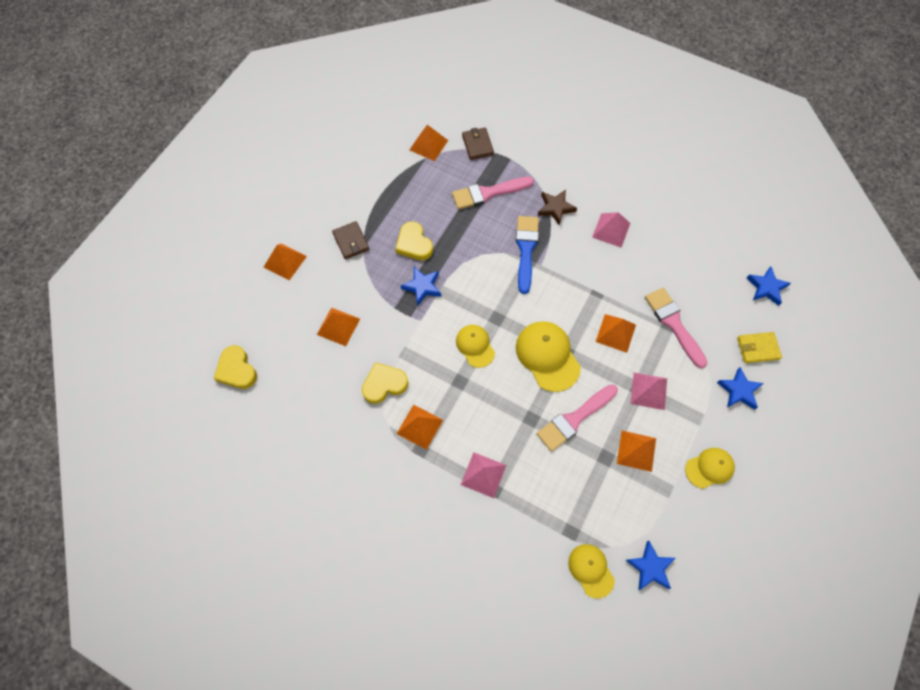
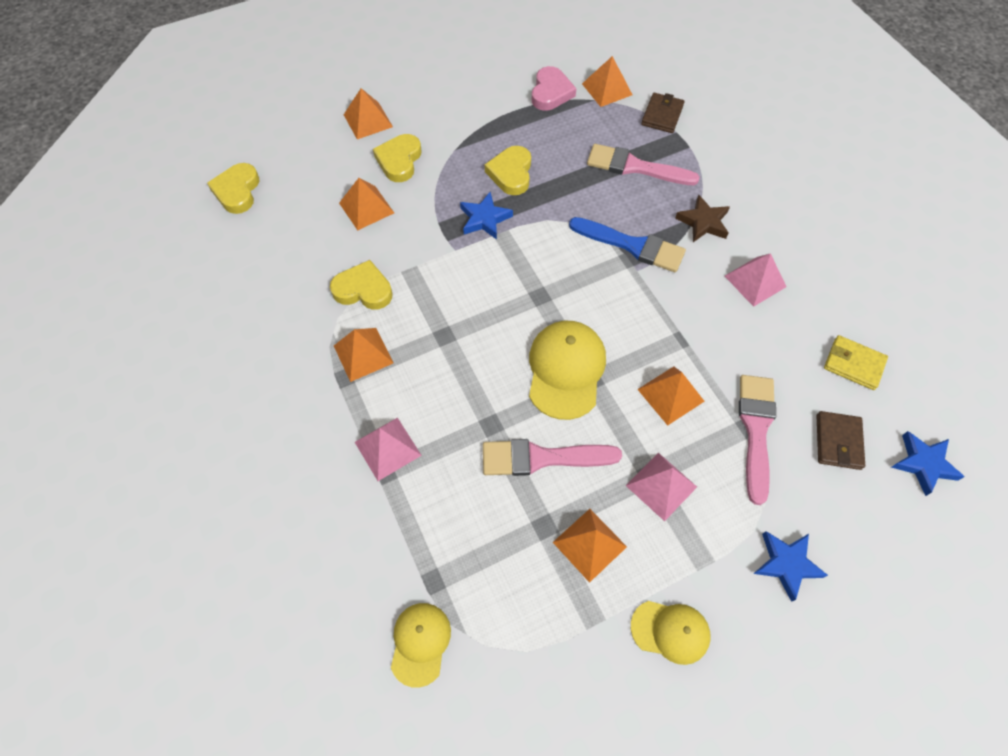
camera: 35 degrees right, 5 degrees down
brown wallet [332,221,369,259] -> brown wallet moved to [817,411,865,470]
yellow cap [456,325,495,368] -> none
blue brush [516,216,539,294] -> blue brush turned 75 degrees clockwise [569,217,686,272]
blue star [626,541,675,590] -> none
yellow wallet [737,332,782,363] -> yellow wallet moved to [824,335,888,390]
none -> yellow heart [373,134,422,182]
none -> pink heart [532,66,577,111]

